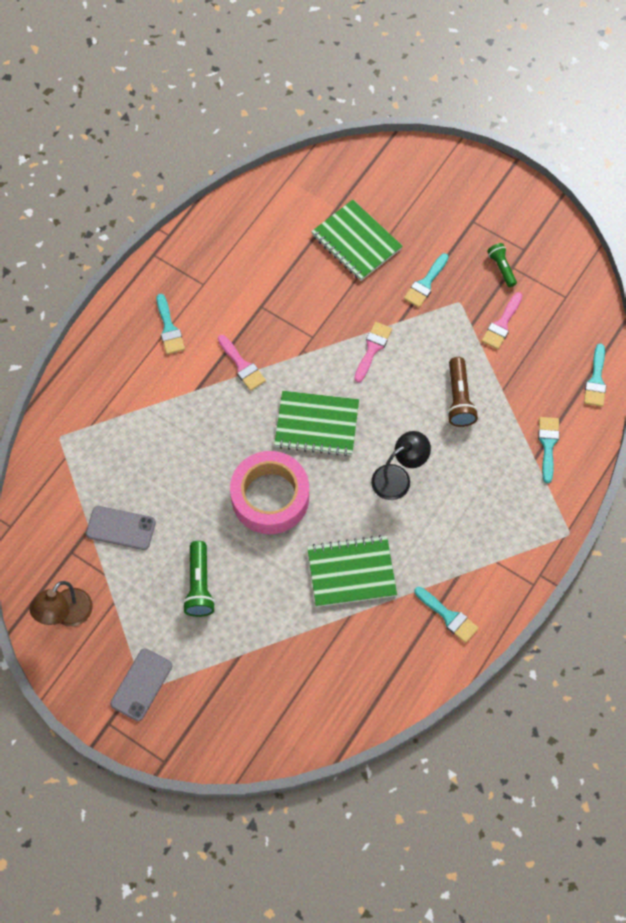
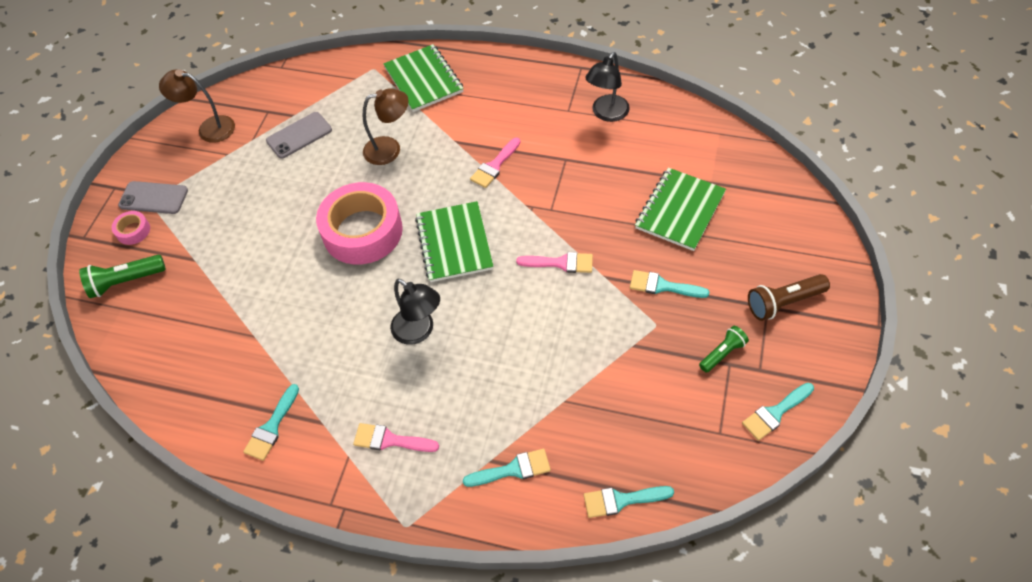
camera: 75 degrees right, 10 degrees down
grey phone [86,506,156,550] -> grey phone turned 60 degrees clockwise [266,112,332,159]
turquoise brush [157,294,185,354] -> turquoise brush moved to [742,383,814,441]
green flashlight [182,541,216,617] -> green flashlight moved to [79,255,166,298]
green notebook [307,535,397,607] -> green notebook moved to [383,44,464,112]
brown flashlight [447,357,478,427] -> brown flashlight moved to [748,274,830,321]
pink brush [482,292,522,349] -> pink brush moved to [353,423,439,452]
none -> pink tape [112,211,150,245]
none -> brown lamp [362,88,409,165]
none -> black lamp [585,52,630,122]

